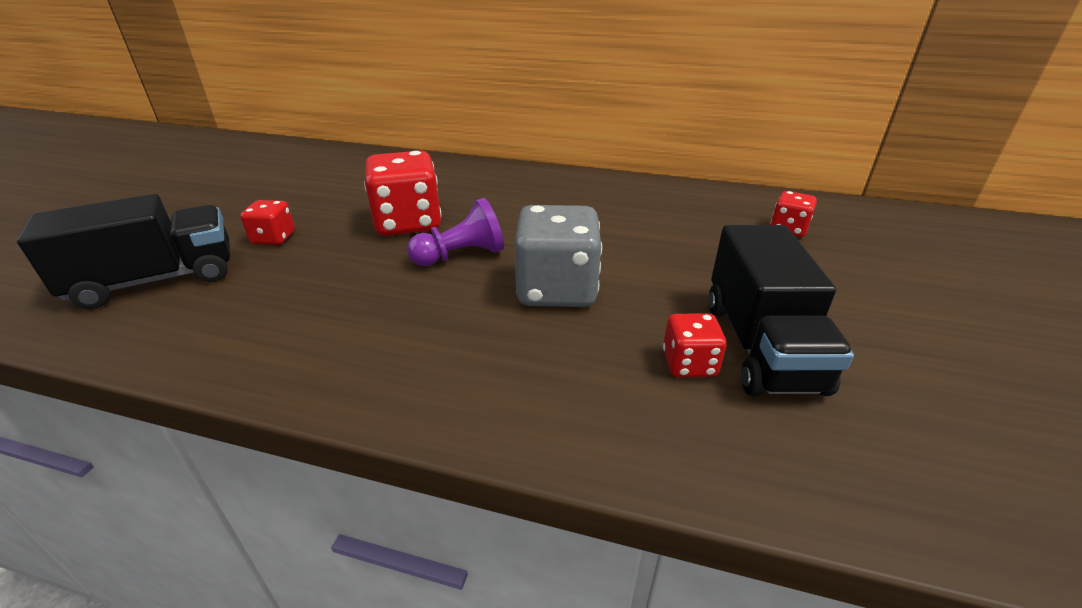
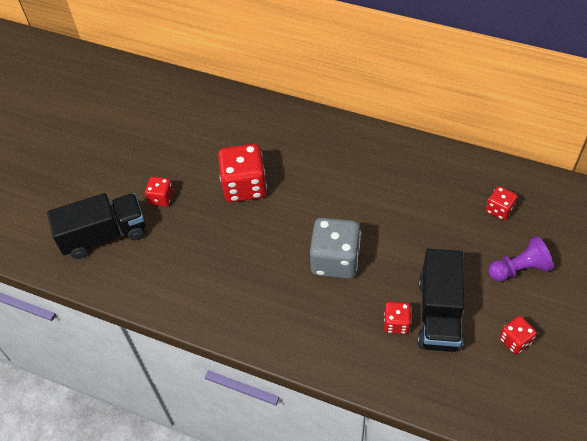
camera: 10 degrees right, 20 degrees up
purple pawn [407,198,504,266] -> purple pawn moved to [488,236,553,281]
none -> red dice [499,316,537,354]

